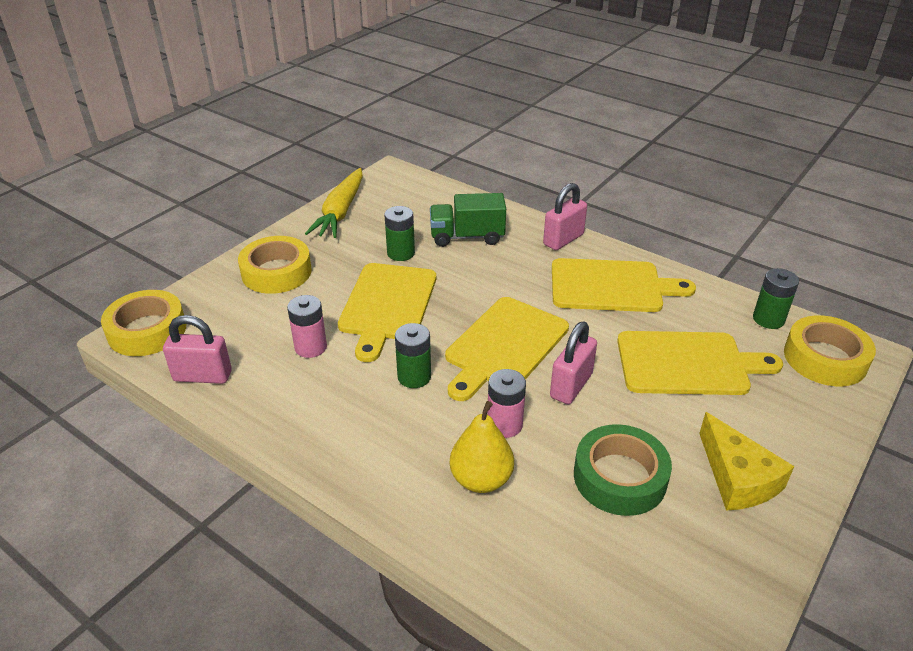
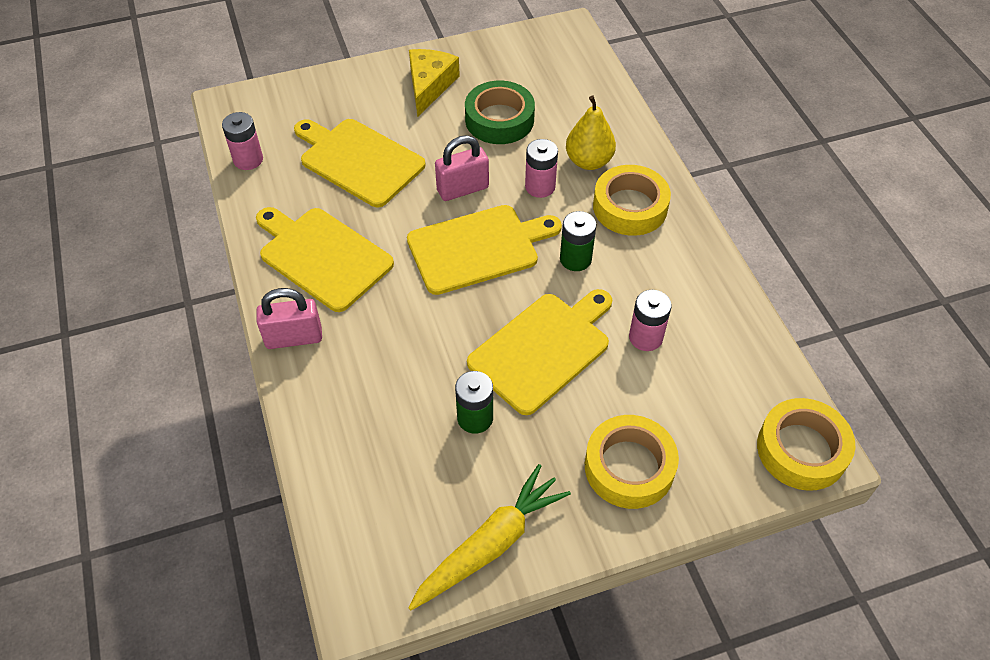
camera: 145 degrees left, 15 degrees up
pink padlock [163,315,232,384] -> none
green truck [430,193,506,247] -> none
green battery [753,268,799,329] -> pink battery [222,112,263,170]
yellow tape [784,315,876,386] -> yellow tape moved to [593,165,671,236]

